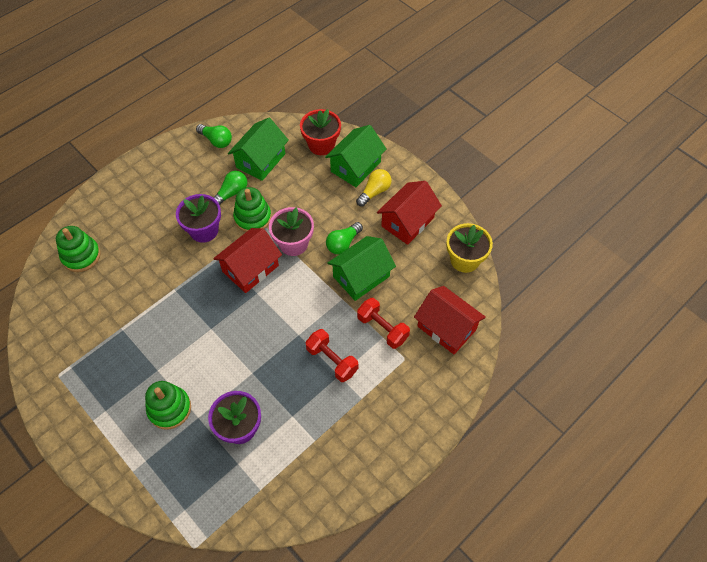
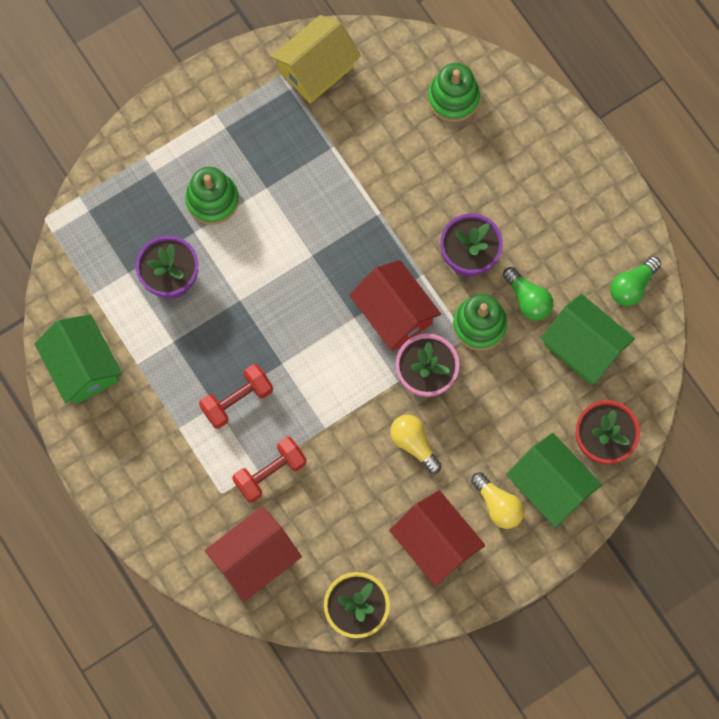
camera: 100 degrees right, 15 degrees up
green light bulb [326,222,363,254] -> yellow light bulb [390,415,442,474]
green house [327,236,396,301] -> green house moved to [34,314,122,404]
none -> yellow house [271,15,361,104]

